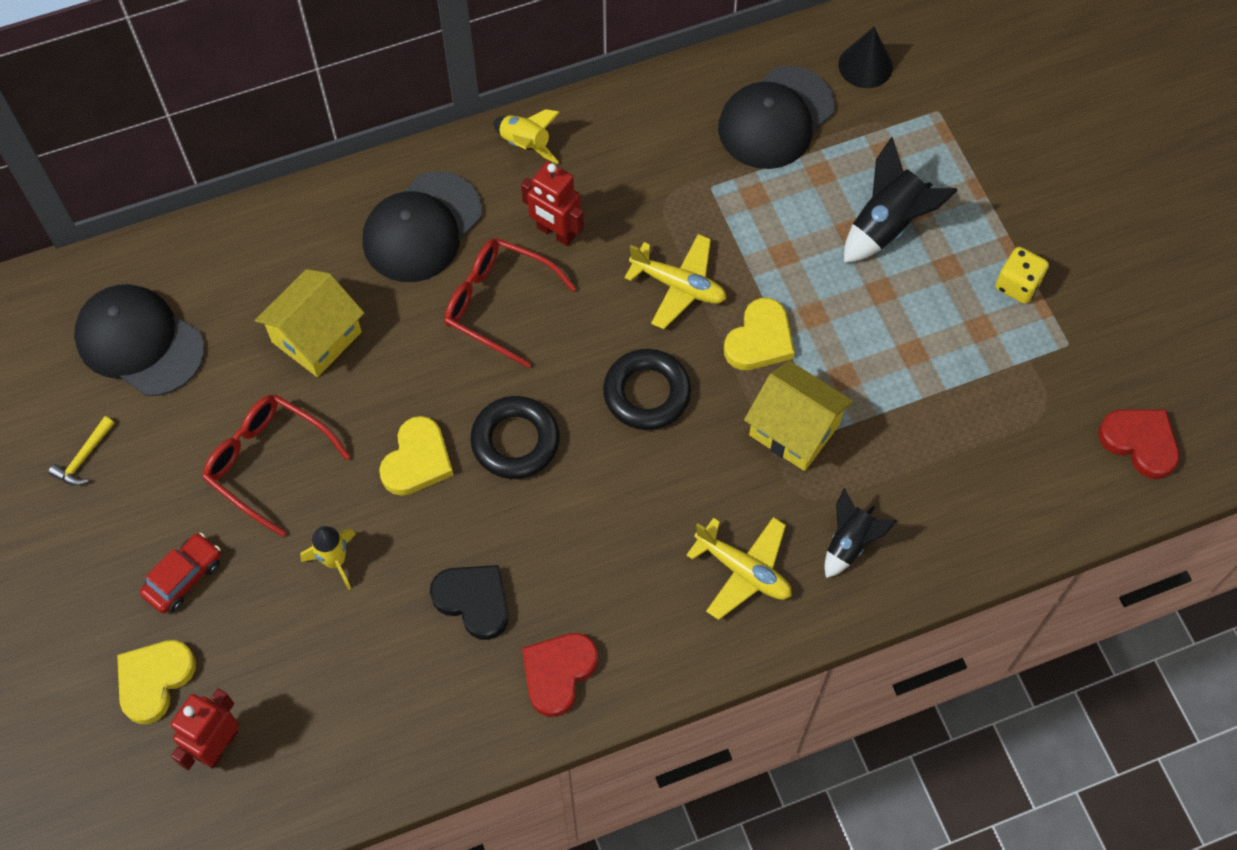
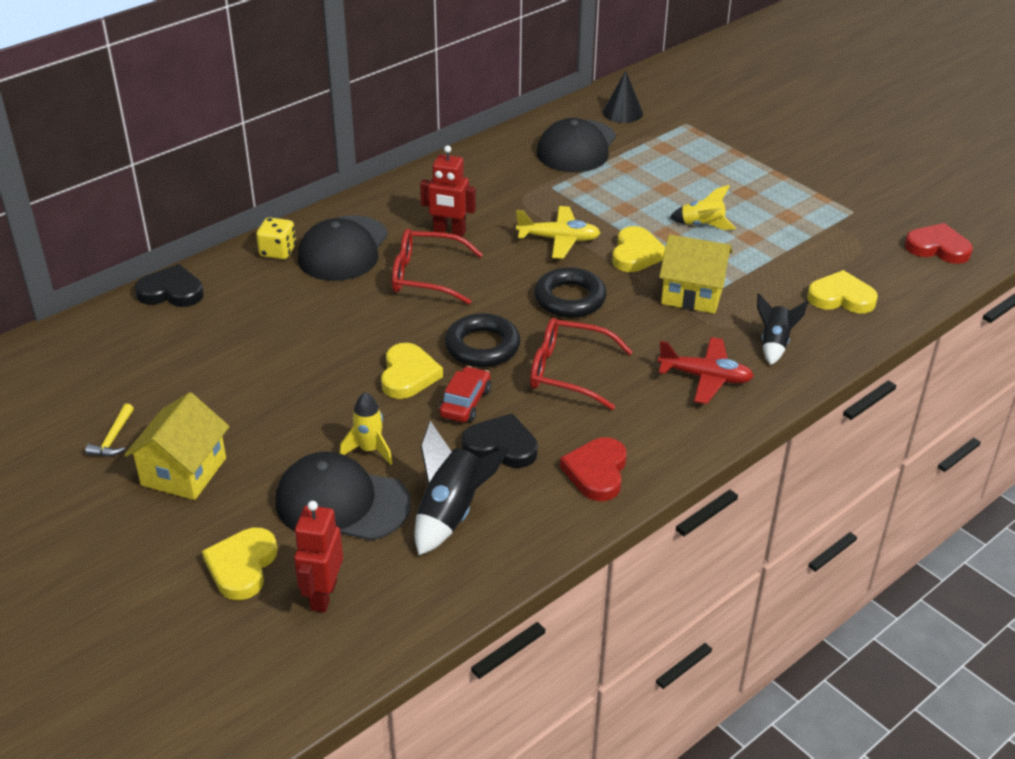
camera: 20 degrees left, 25 degrees down
black cap [74,284,204,396] -> black cap moved to [276,451,411,541]
red car [140,533,221,614] -> red car moved to [439,366,491,422]
red glasses [202,394,351,537] -> red glasses moved to [530,318,633,410]
yellow house [255,269,364,377] -> yellow house moved to [124,392,229,500]
yellow rocket [493,109,560,164] -> yellow rocket moved to [670,185,736,230]
yellow plane [686,517,792,620] -> red plane [658,337,754,404]
black rocket [844,137,958,263] -> black rocket moved to [414,421,509,555]
yellow dice [996,247,1049,304] -> yellow dice moved to [256,217,296,259]
none -> black heart [134,264,204,307]
none -> yellow heart [807,270,878,313]

